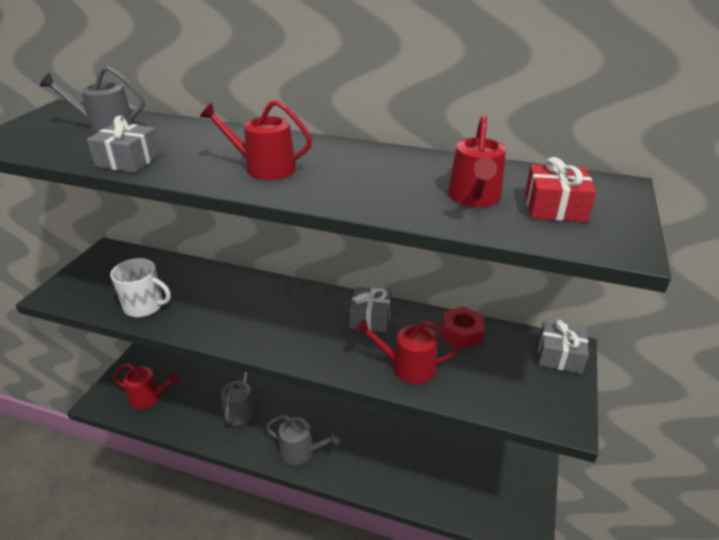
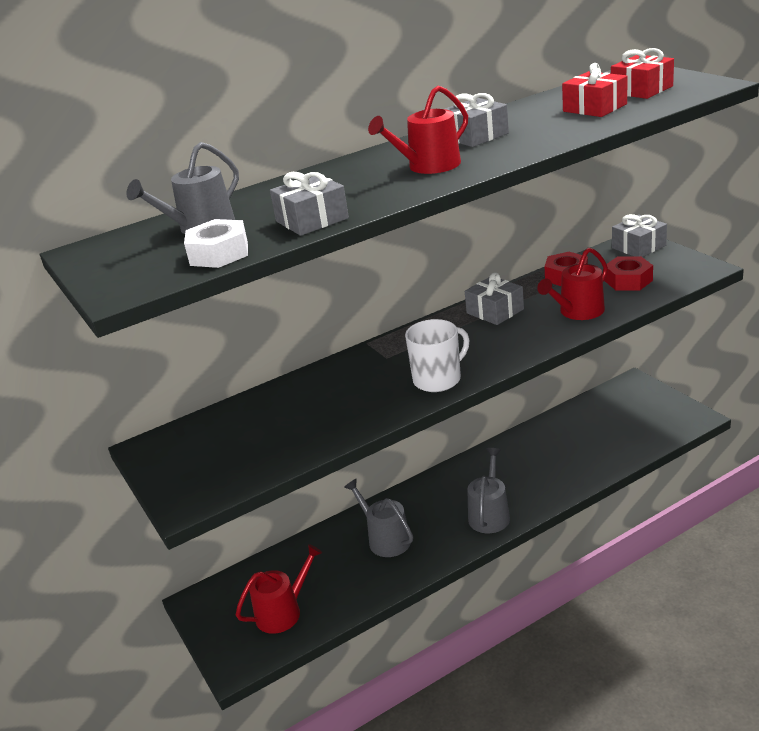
camera: 45 degrees left, 5 degrees down
white mug [110,258,171,317] -> white mug moved to [405,319,469,392]
grey watering can [266,415,341,465] -> grey watering can turned 45 degrees counterclockwise [468,448,510,533]
red watering can [448,115,506,207] -> red gift [562,63,627,117]
none -> white nut [184,219,248,268]
none -> grey gift [445,93,509,147]
none -> red nut [604,256,653,290]

